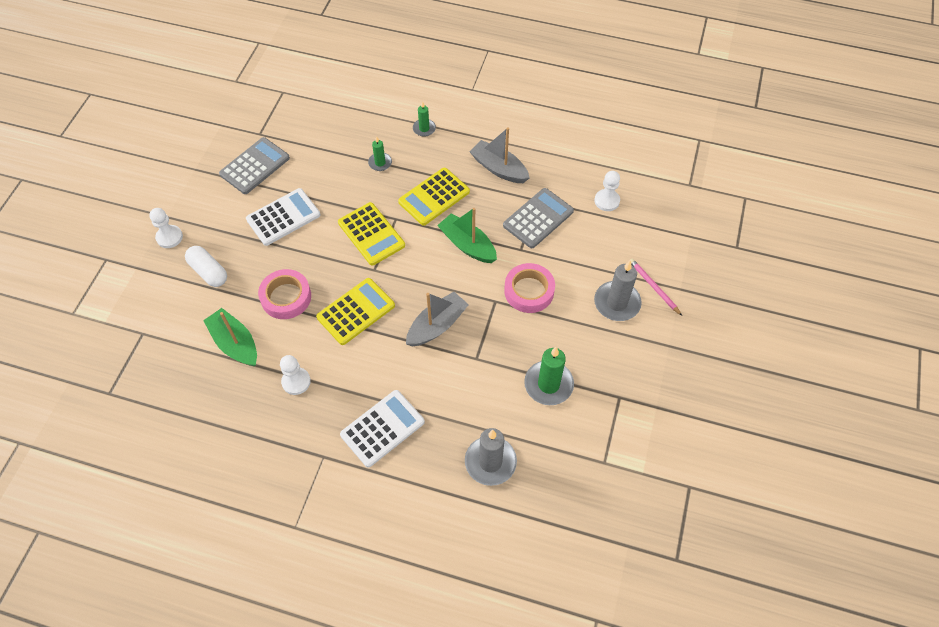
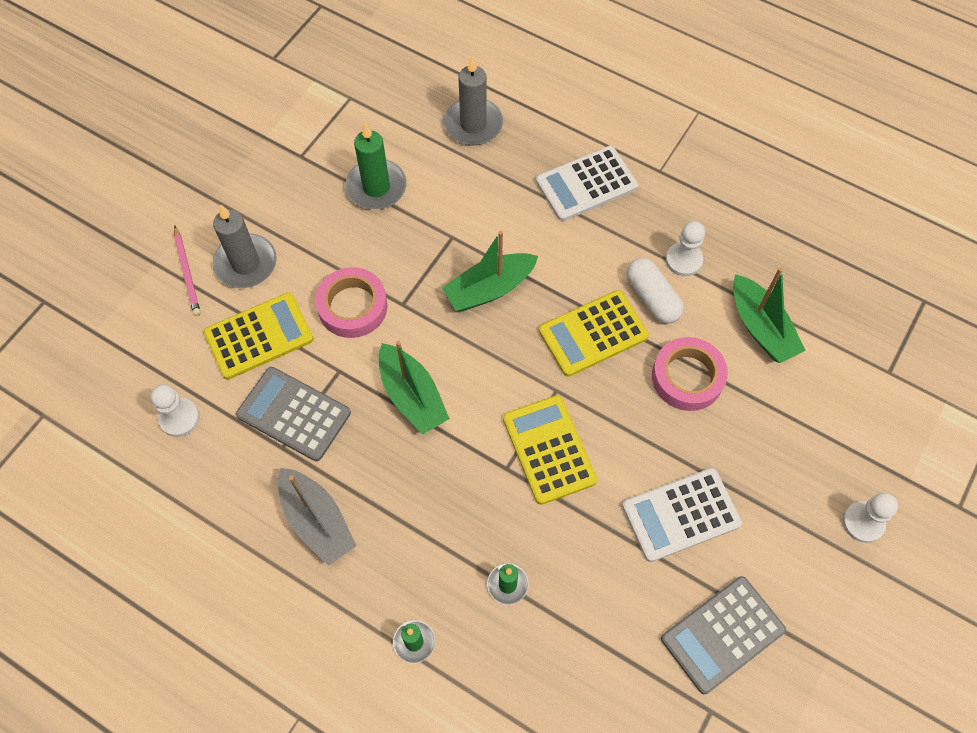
camera: 165 degrees left, 5 degrees up
white capsule [185,246,227,287] -> white capsule moved to [627,258,684,324]
yellow calculator [398,168,470,226] -> yellow calculator moved to [204,292,314,380]
grey boat [406,292,469,347] -> green boat [442,231,538,312]
grey calculator [503,188,574,248] -> grey calculator turned 60 degrees clockwise [236,367,351,461]

